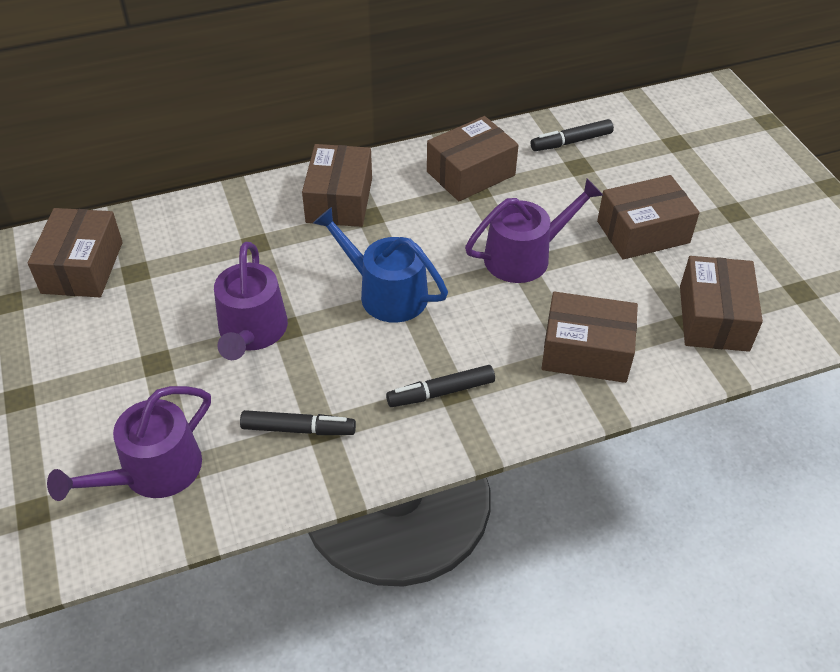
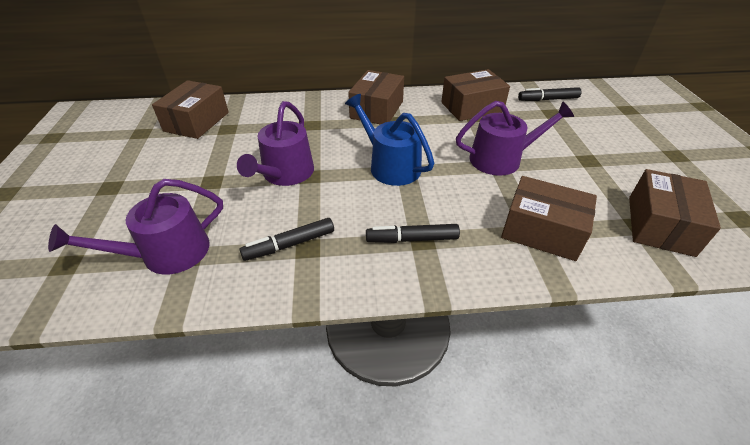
camera: 15 degrees right, 5 degrees down
black marker [240,410,356,435] -> black marker turned 135 degrees clockwise [240,218,334,261]
brown box [597,175,700,260] -> none

